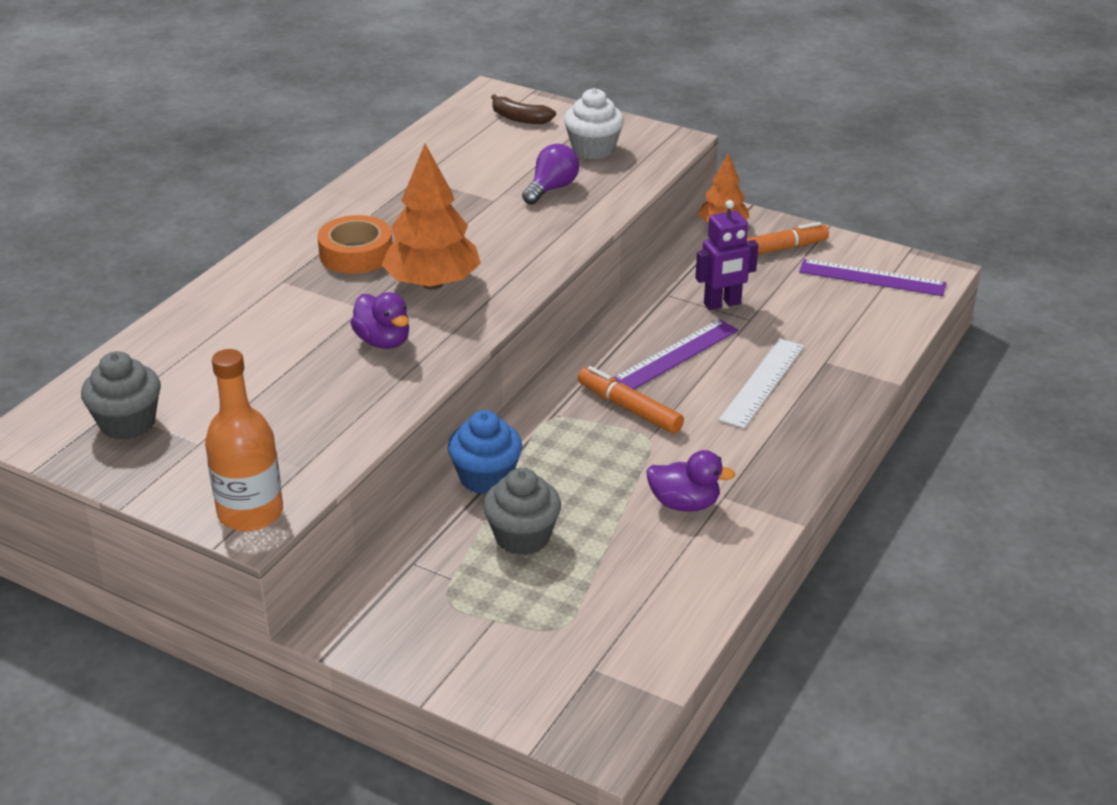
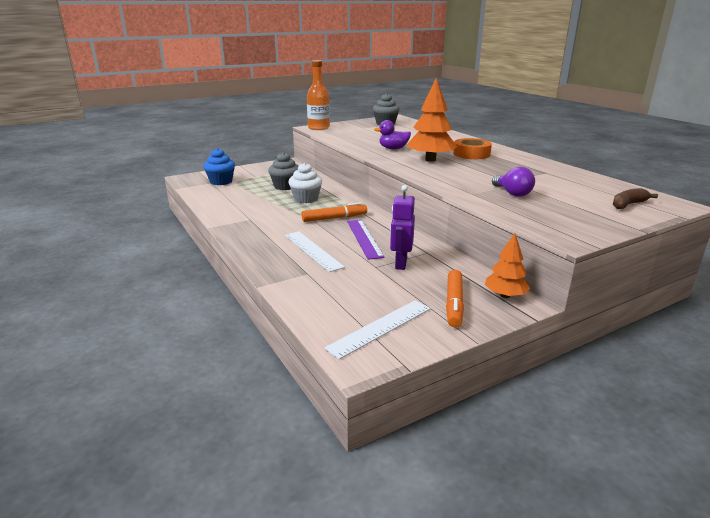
camera: 120 degrees right, 10 degrees down
blue cupcake [448,410,522,495] -> blue cupcake moved to [203,148,235,185]
white cupcake [564,88,624,159] -> white cupcake moved to [288,163,322,203]
purple duck [646,450,735,512] -> none
purple ruler [799,259,946,296] -> white ruler [324,300,431,359]

